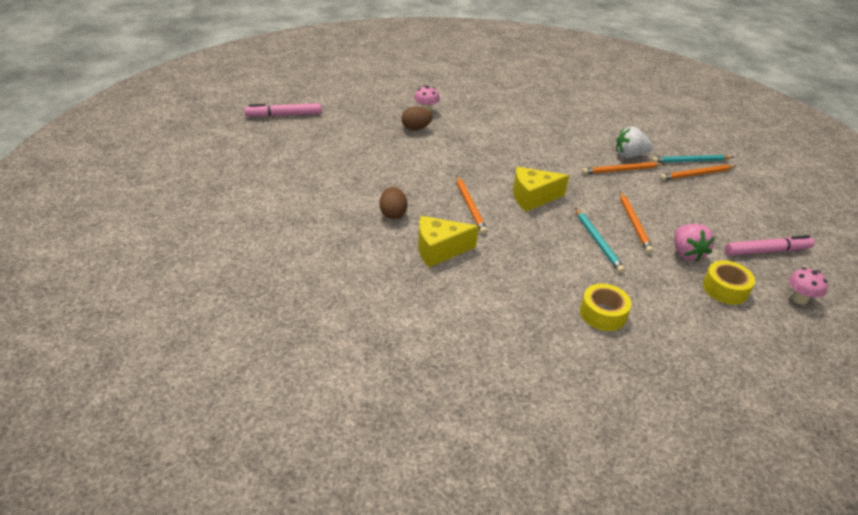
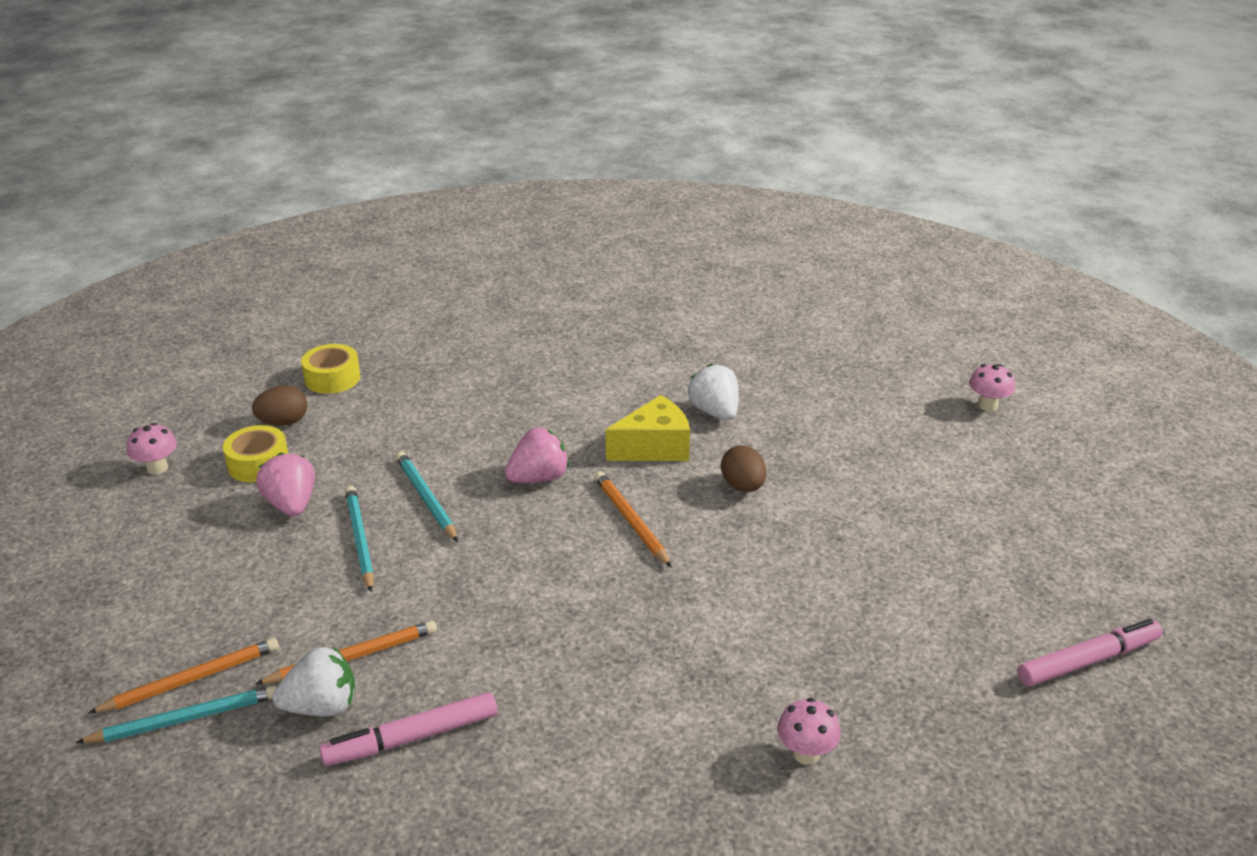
camera: 170 degrees right, 5 degrees down
brown egg [402,107,432,130] -> brown egg moved to [252,385,307,426]
yellow cheese [513,167,569,212] -> none
yellow tape [580,284,632,331] -> yellow tape moved to [301,344,360,394]
orange pencil [620,191,654,254] -> turquoise pencil [345,486,374,592]
pink marker [725,235,815,256] -> pink marker moved to [319,692,497,766]
none -> pink strawberry [505,428,569,483]
none -> white strawberry [688,364,739,420]
none -> pink mushroom [969,364,1015,411]

